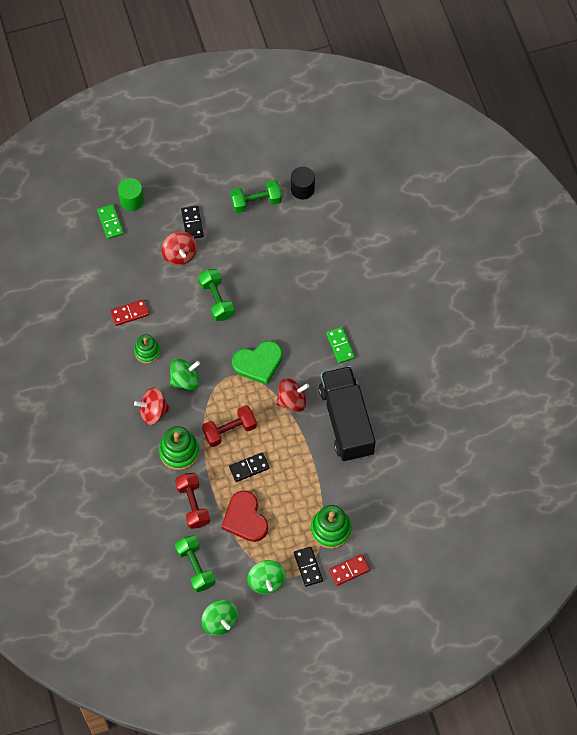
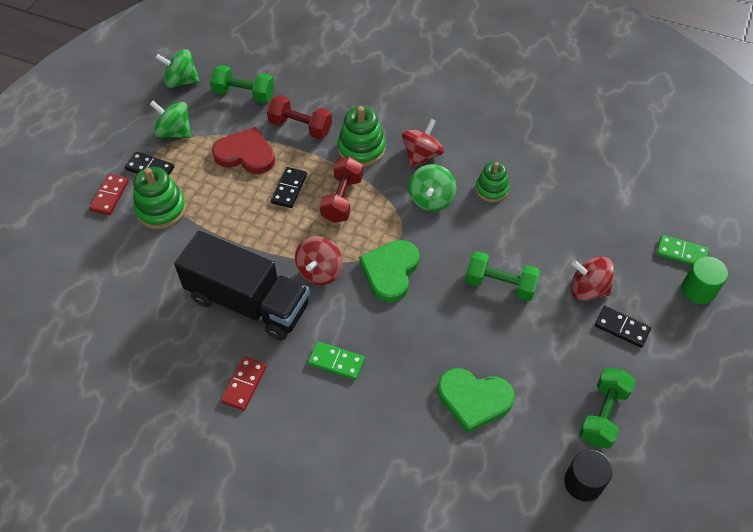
camera: 130 degrees right, 10 degrees down
red domino [110,299,149,326] -> red domino moved to [221,356,267,411]
none -> green heart [438,368,514,433]

